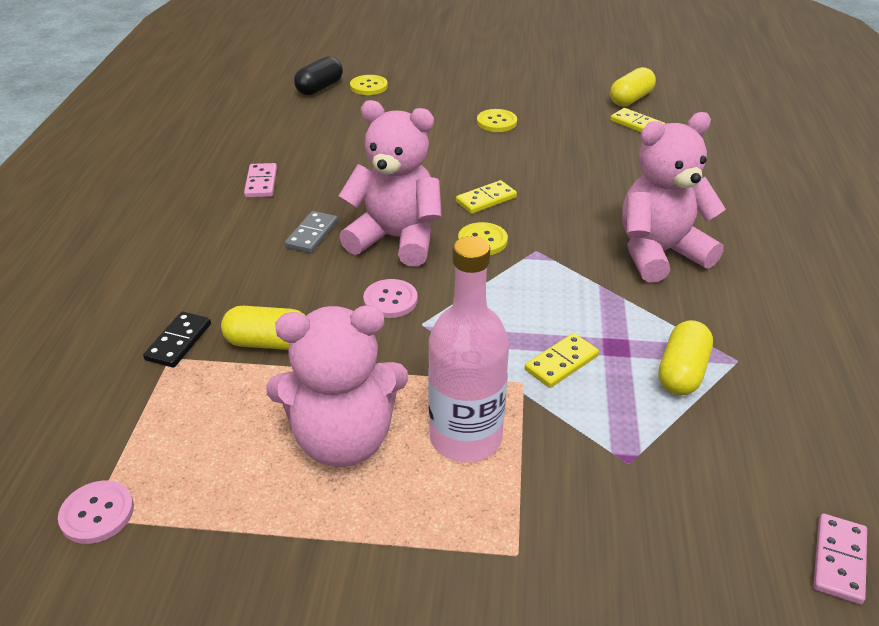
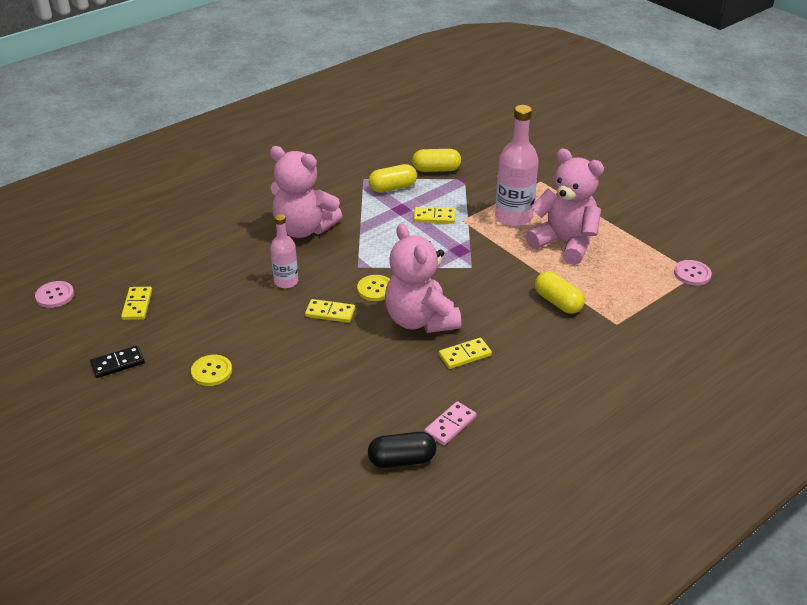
camera: 135 degrees left, 0 degrees up
black domino [143,312,211,368] -> black domino moved to [90,345,145,378]
grey domino [285,211,338,253] -> yellow domino [439,338,492,369]
black capsule [294,56,343,95] -> black capsule moved to [368,432,437,468]
yellow button [350,75,388,95] -> none
pink button [363,279,418,318] -> pink button moved to [35,281,74,308]
yellow capsule [610,67,656,106] -> yellow capsule moved to [412,149,461,172]
pink domino [813,514,867,604] -> none
none -> pink bottle [270,214,298,288]

